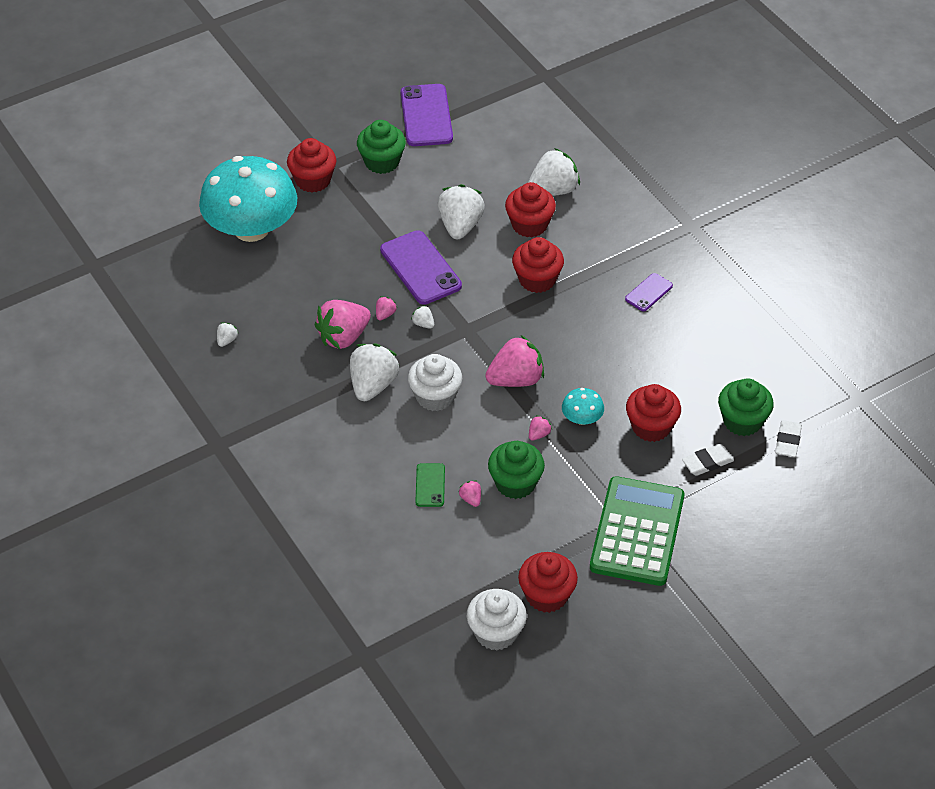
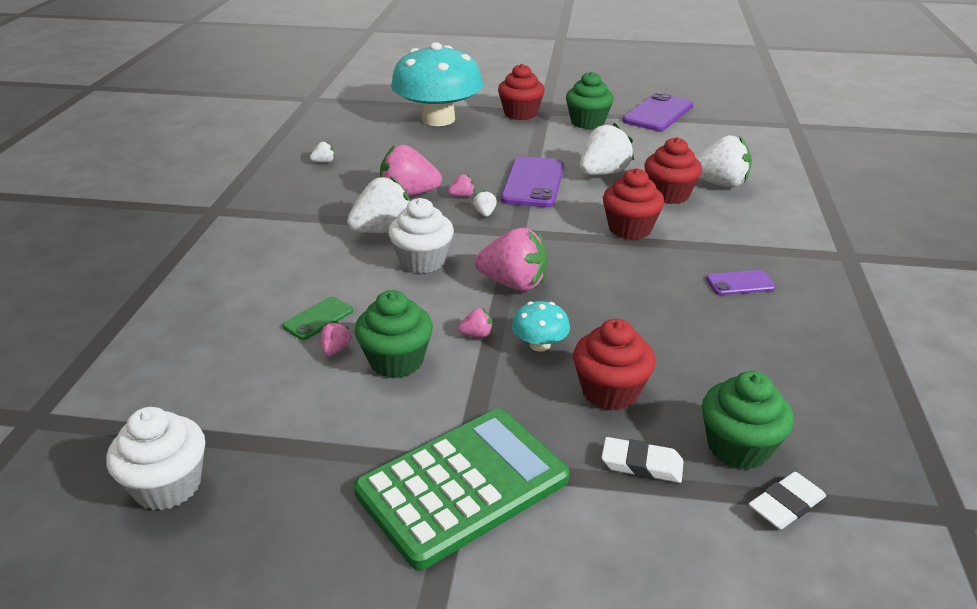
camera: 40 degrees right, 15 degrees down
red cupcake [518,552,578,613] -> none

